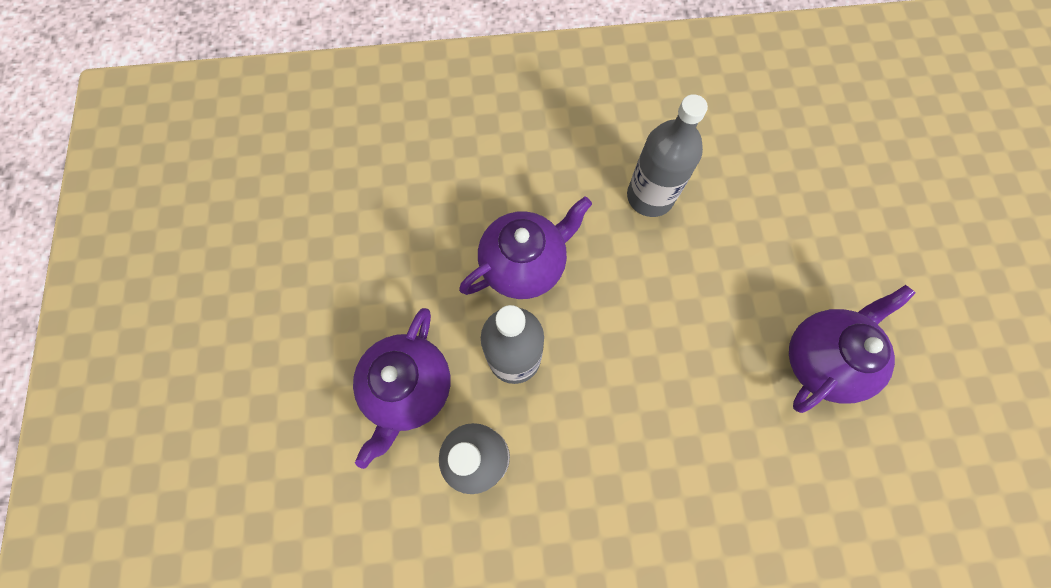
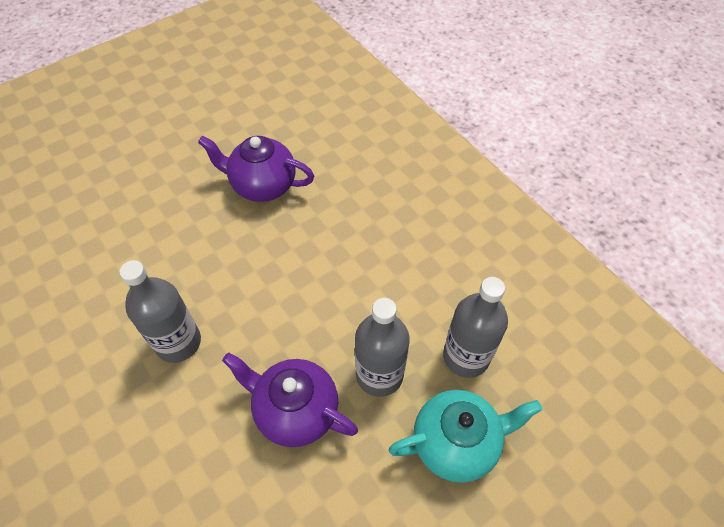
camera: 120 degrees left, 15 degrees down
purple teapot [353,308,451,469] -> turquoise teapot [389,390,542,483]

